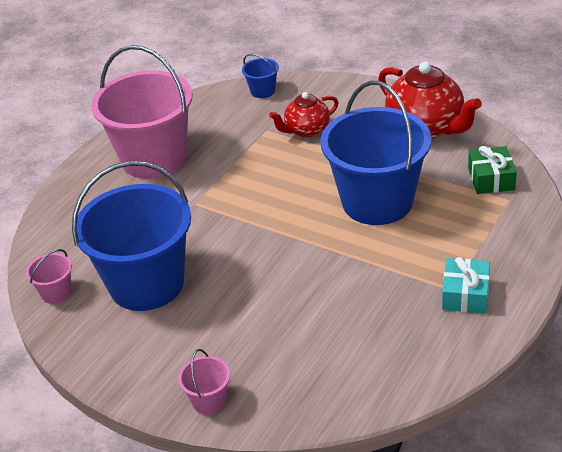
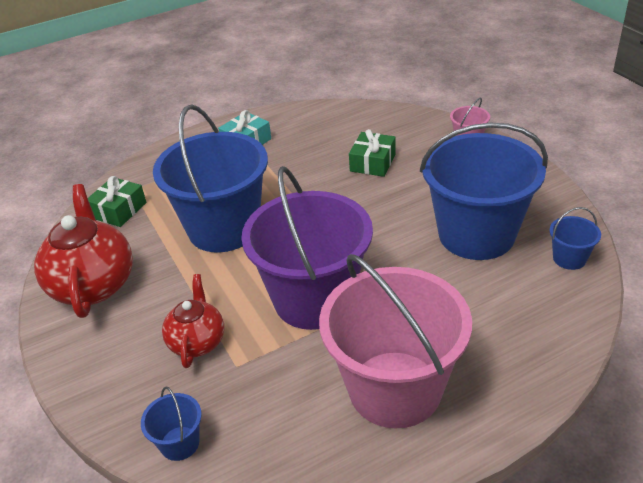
camera: 150 degrees left, 0 degrees up
pink bucket [26,249,72,304] -> blue bucket [550,207,601,270]
red teapot [269,92,339,138] -> red teapot turned 90 degrees counterclockwise [162,274,224,368]
none -> purple bucket [241,166,373,330]
none -> green gift [349,129,396,177]

